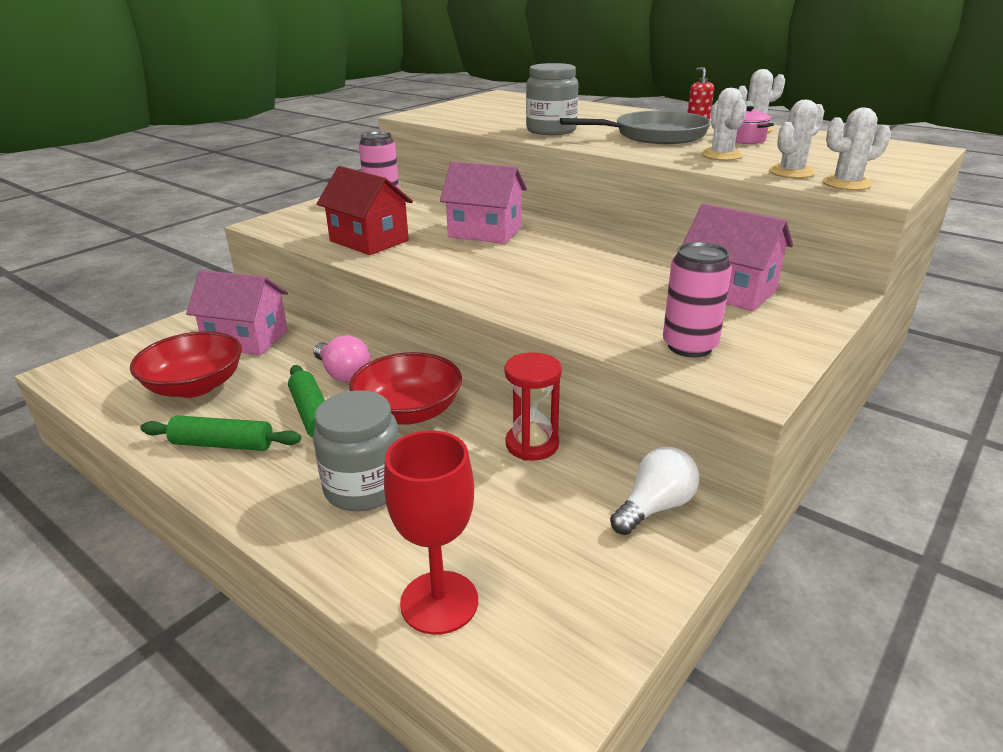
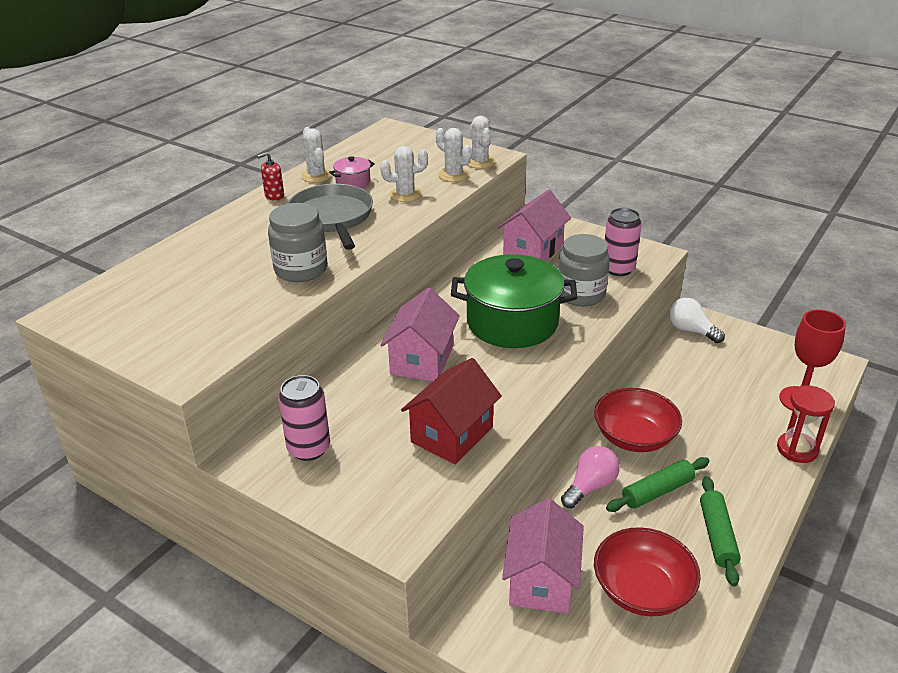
camera: 95 degrees left, 5 degrees up
grey jar [313,390,400,511] -> grey jar moved to [558,234,610,306]
red hourglass [505,352,562,461] -> red hourglass moved to [777,385,835,463]
none -> green pot [451,254,577,348]

